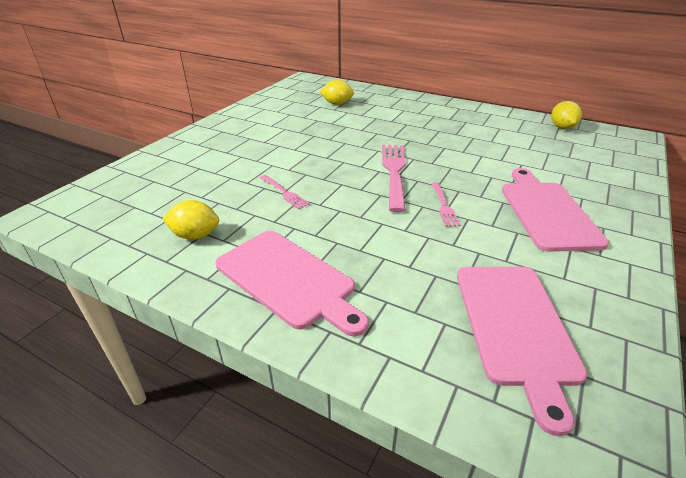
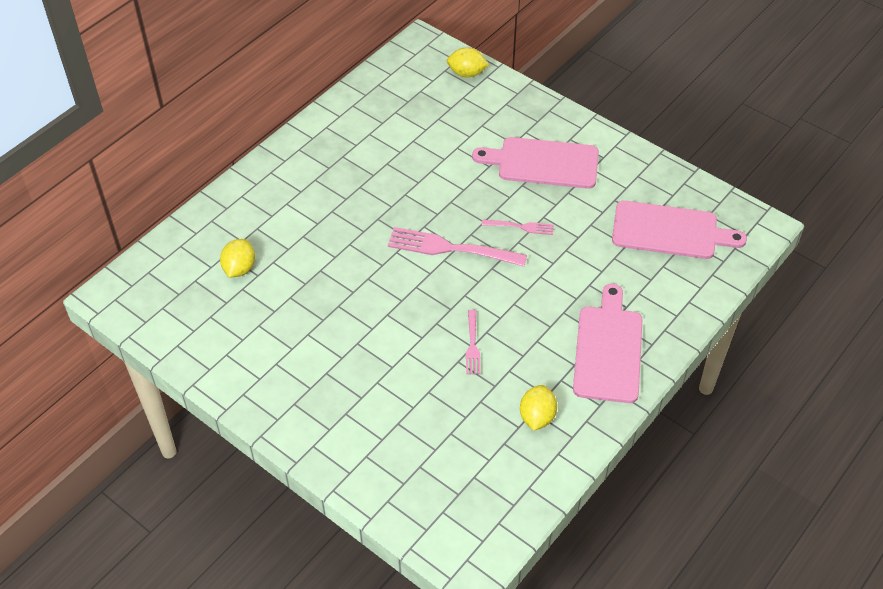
camera: 80 degrees left, 15 degrees up
pink cutting board [216,231,369,336] -> pink cutting board turned 45 degrees counterclockwise [573,284,643,403]
pink fork [260,175,310,209] -> pink fork turned 120 degrees clockwise [466,310,480,374]
yellow lemon [551,101,582,129] -> yellow lemon moved to [447,47,489,78]

